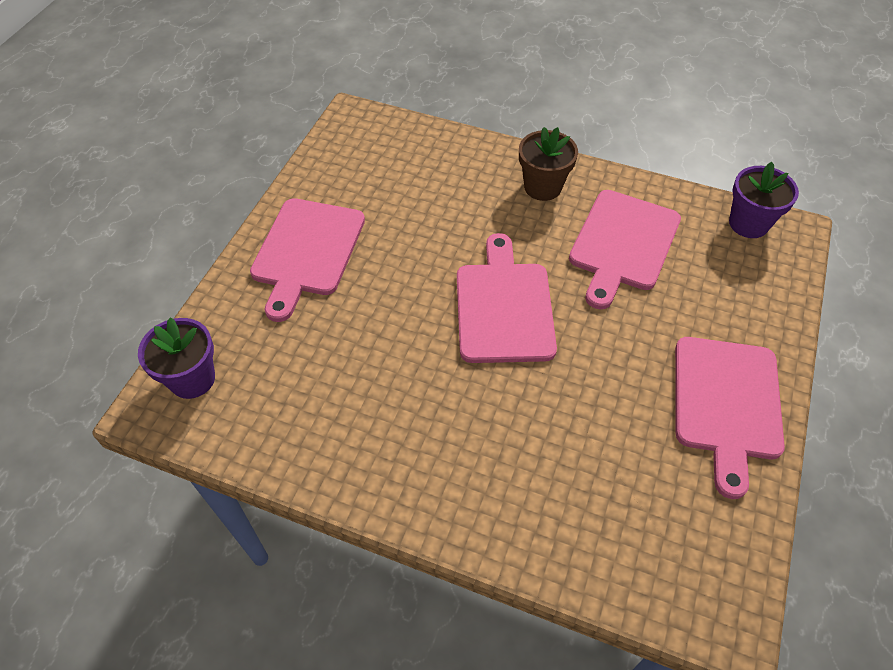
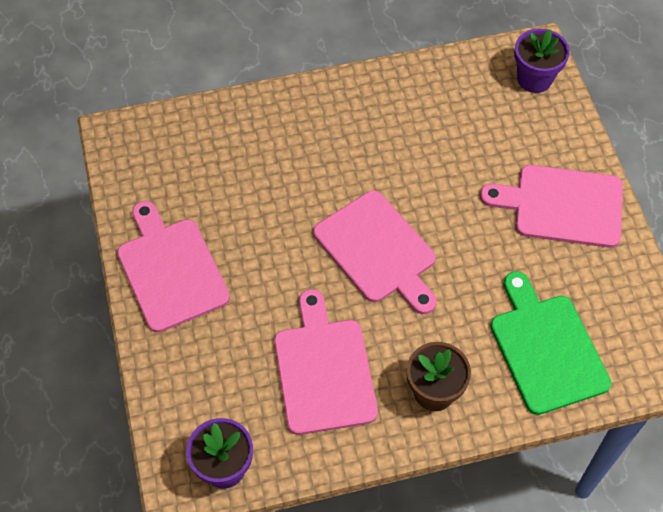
camera: 145 degrees right, 5 degrees up
pink cutting board [250,198,365,322] -> pink cutting board turned 60 degrees counterclockwise [480,165,623,248]
none -> green cutting board [491,271,611,415]

